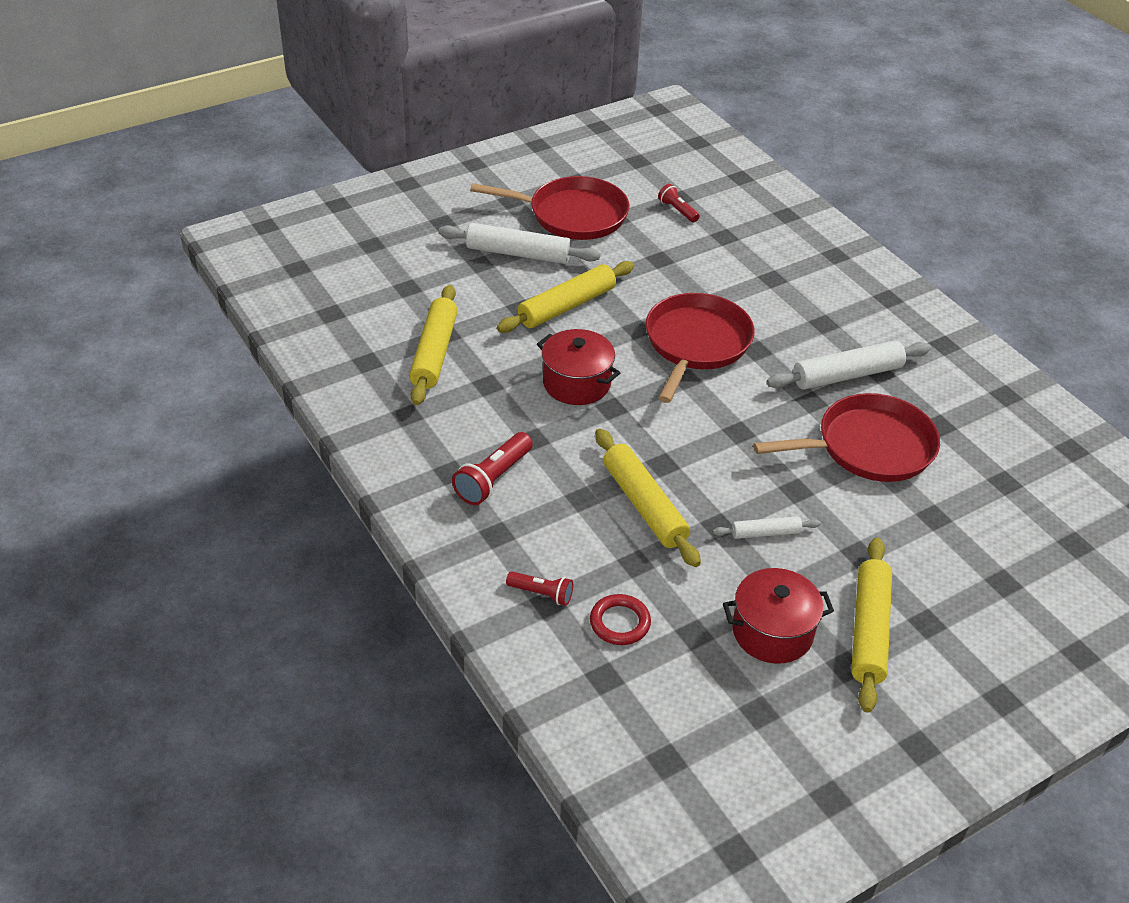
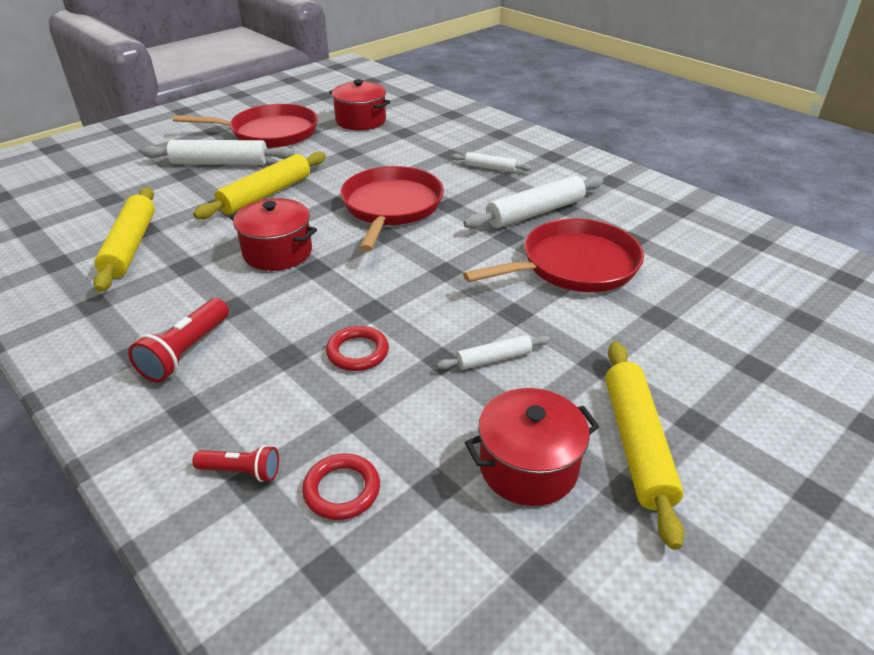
camera: 10 degrees left, 5 degrees down
yellow rolling pin [595,428,701,567] -> red ring [326,326,389,371]
red flashlight [658,184,700,222] -> red pot [329,79,390,130]
none -> white rolling pin [451,152,531,172]

